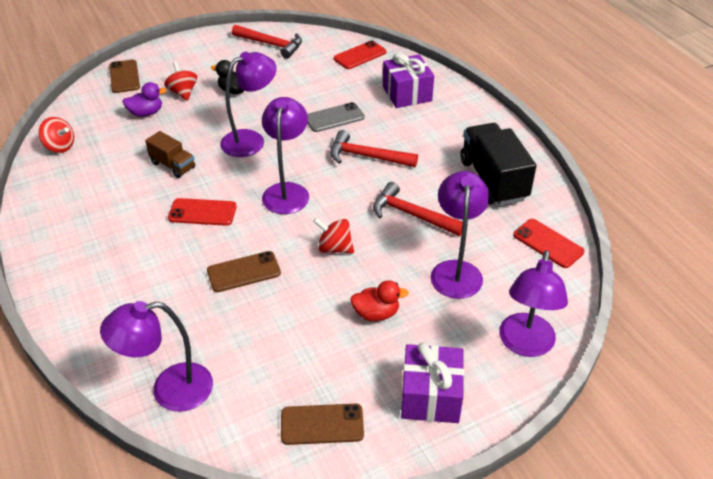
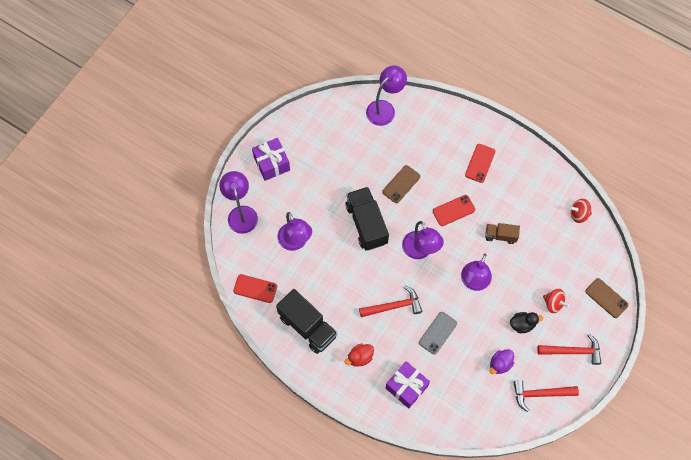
camera: 150 degrees right, 25 degrees up
purple duck [122,82,167,117] -> purple duck moved to [490,349,514,374]
brown phone [281,404,364,445] -> none
red spinning top [313,217,354,254] -> black truck [346,187,389,251]
red phone [334,41,386,69] -> red phone moved to [465,144,495,183]
red duck [350,280,409,321] -> red duck moved to [345,343,374,367]
red hammer [373,182,463,236] -> red hammer moved to [537,333,601,365]

